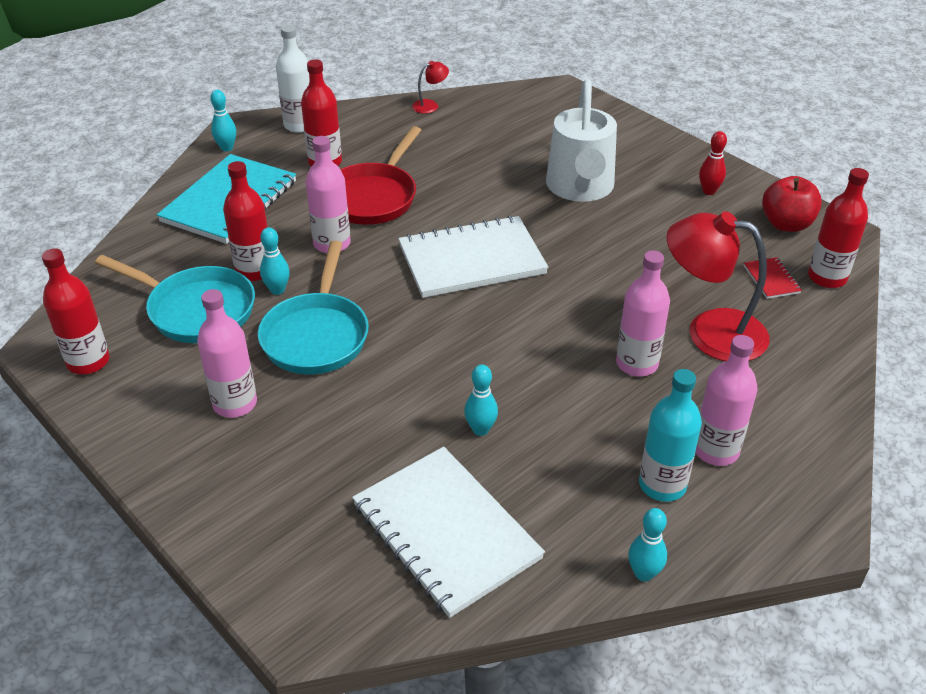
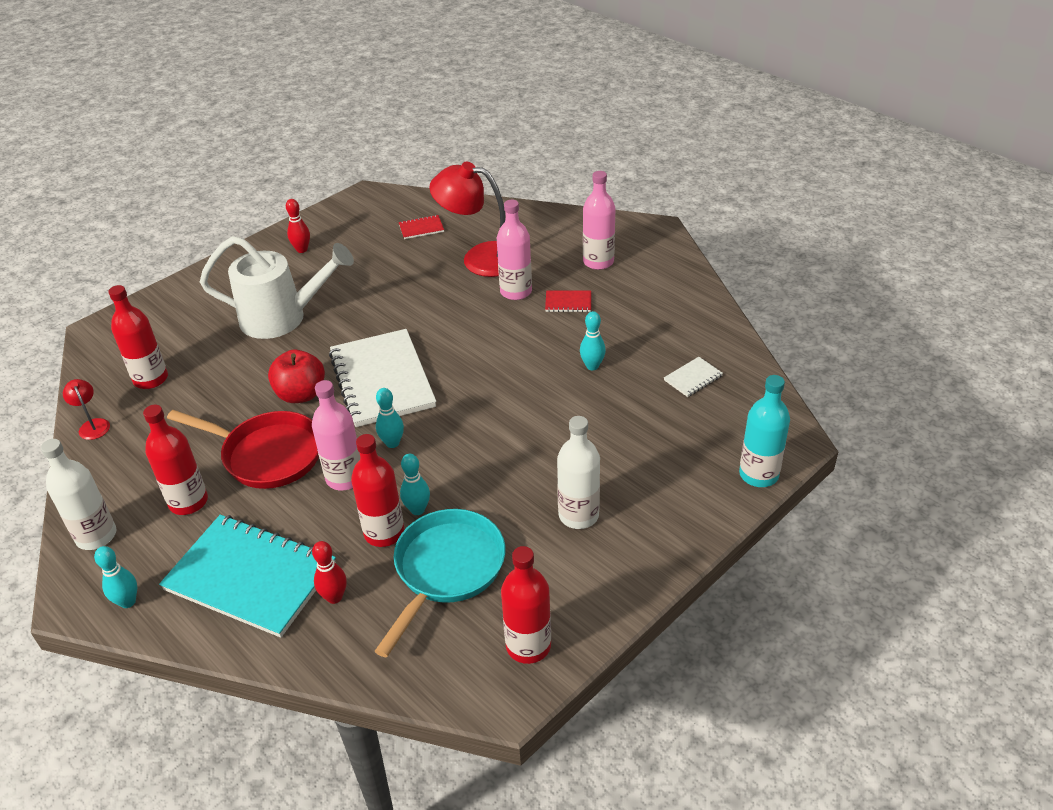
camera: 90 degrees left, 0 degrees up
pink bottle [197,289,257,418] -> white bottle [557,416,600,529]
turquoise pan [258,241,369,374] -> none
white notebook [352,447,545,618] -> white notebook [664,357,723,397], size x0.41
turquoise bowling pin [628,508,667,582] -> turquoise bowling pin moved to [376,388,404,448]
turquoise bottle [639,369,702,502] -> turquoise bottle moved to [739,375,790,487]
red lamp [667,211,769,361] -> red lamp turned 90 degrees clockwise [429,162,505,277]
red apple [762,176,822,232] -> red apple moved to [268,350,325,403]
red bottle [808,168,869,288] -> red bottle moved to [108,285,168,389]
none -> red bowling pin [312,541,347,604]
none -> red notebook [545,291,591,312]

